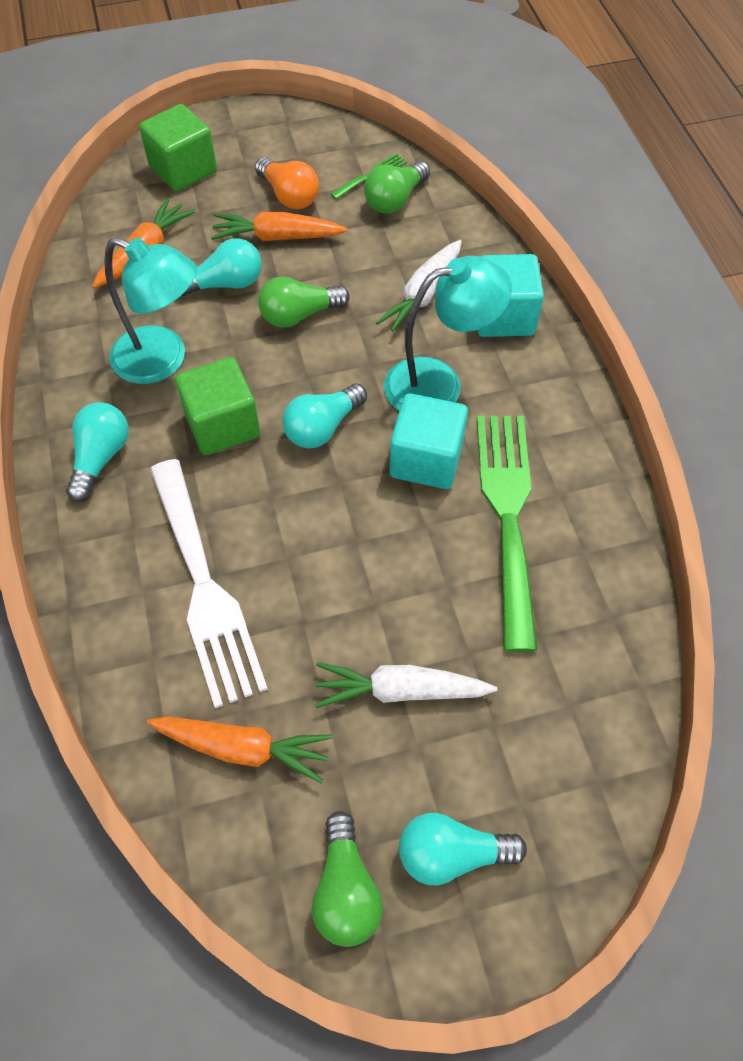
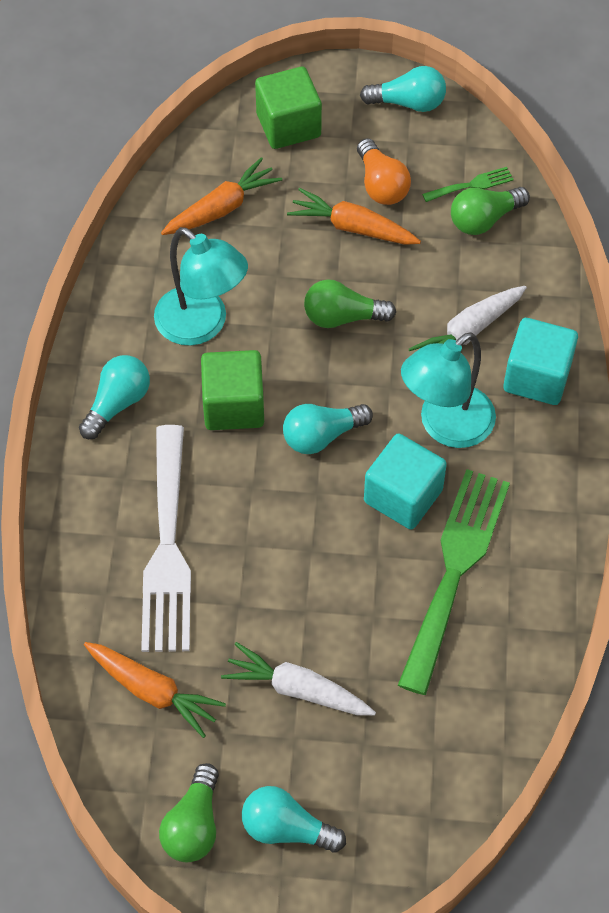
camera: 20 degrees right, 0 degrees up
turquoise light bulb [181,238,261,296] -> turquoise light bulb moved to [360,66,446,112]
turquoise lamp [384,256,512,411] -> turquoise lamp turned 135 degrees clockwise [401,332,496,448]

